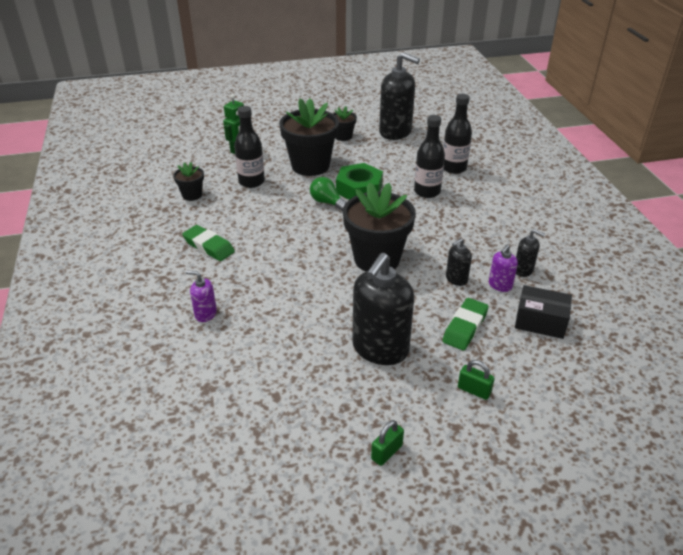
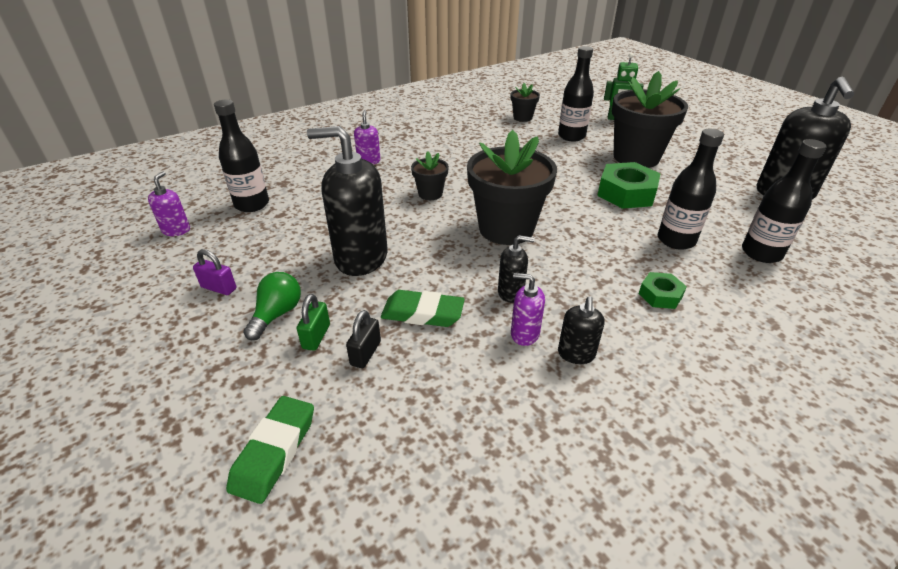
camera: 70 degrees right, 0 degrees up
green eraser [182,225,235,261] -> green eraser moved to [226,396,314,504]
green light bulb [310,177,347,211] -> green light bulb moved to [243,272,301,340]
black flower pot [333,106,357,141] -> black flower pot moved to [411,152,449,200]
green padlock [371,420,404,466] -> purple padlock [193,249,236,295]
black soap dispenser [446,238,472,286] -> black soap dispenser turned 150 degrees clockwise [498,235,534,303]
black box [515,285,572,339] -> none
none -> purple soap dispenser [148,172,190,236]
none -> black bottle [214,100,269,212]
none -> black padlock [346,310,381,368]
none -> green nut [639,272,687,309]

